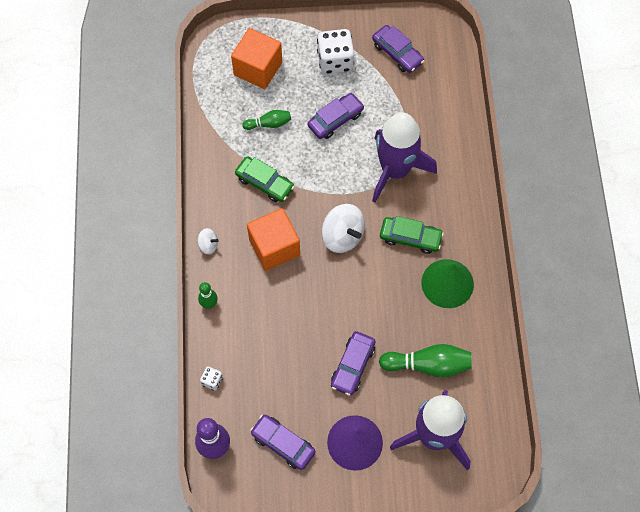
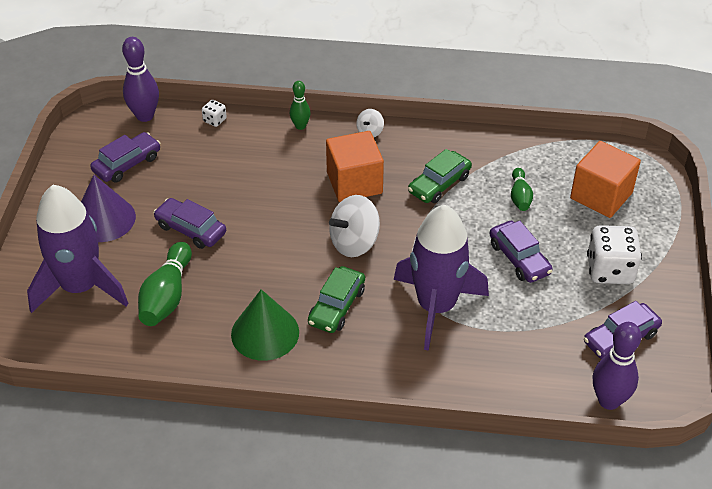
camera: 100 degrees right, 20 degrees down
none -> purple bowling pin [593,322,641,410]

